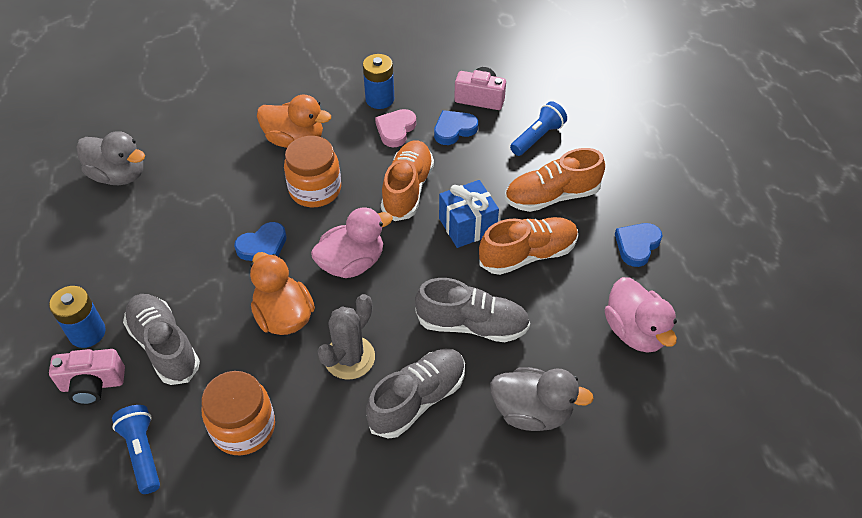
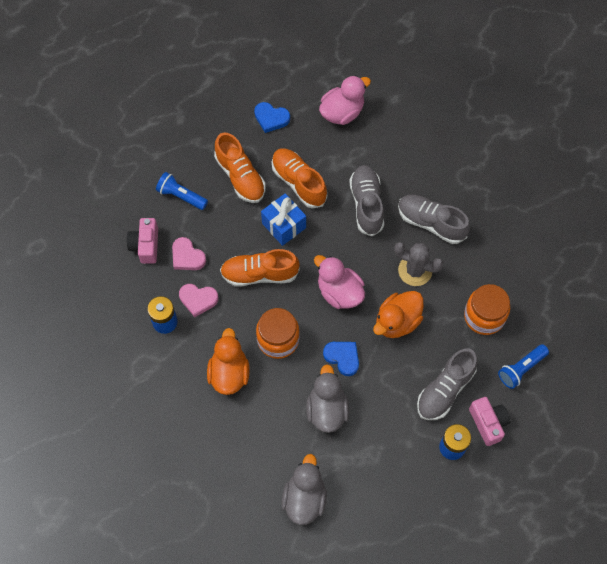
camera: 105 degrees left, 15 degrees up
blue heart [434,110,478,145] -> pink heart [172,237,206,270]
grey duck [490,367,594,431] -> grey duck moved to [306,364,349,433]

